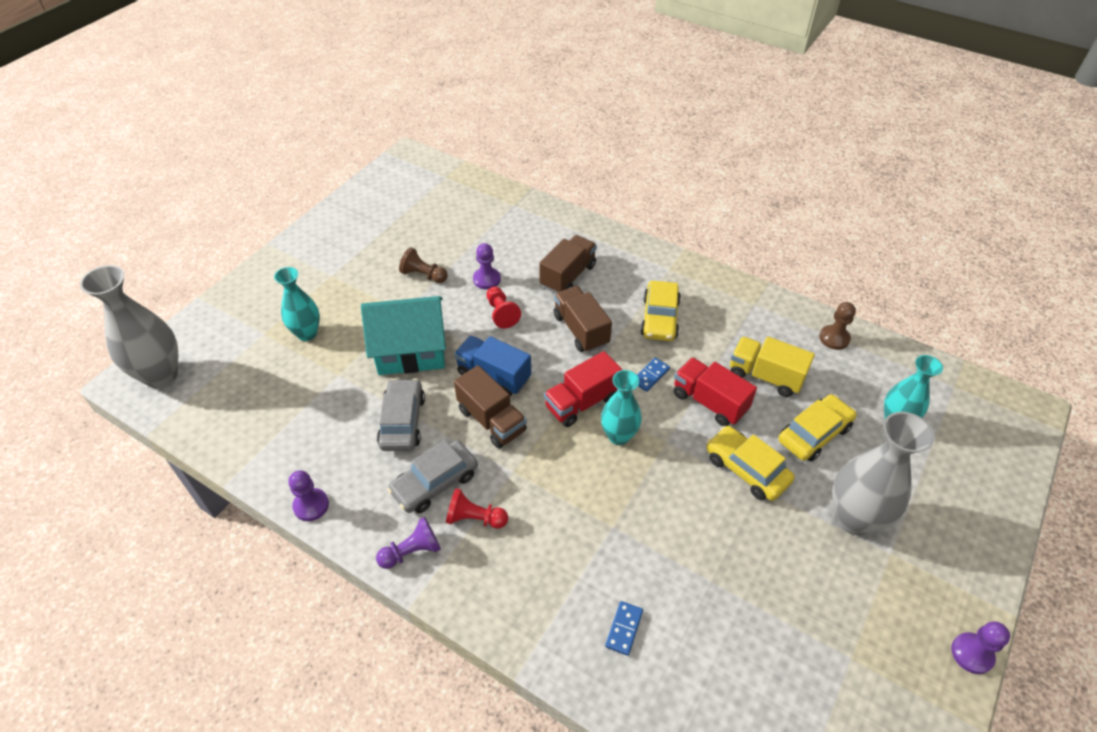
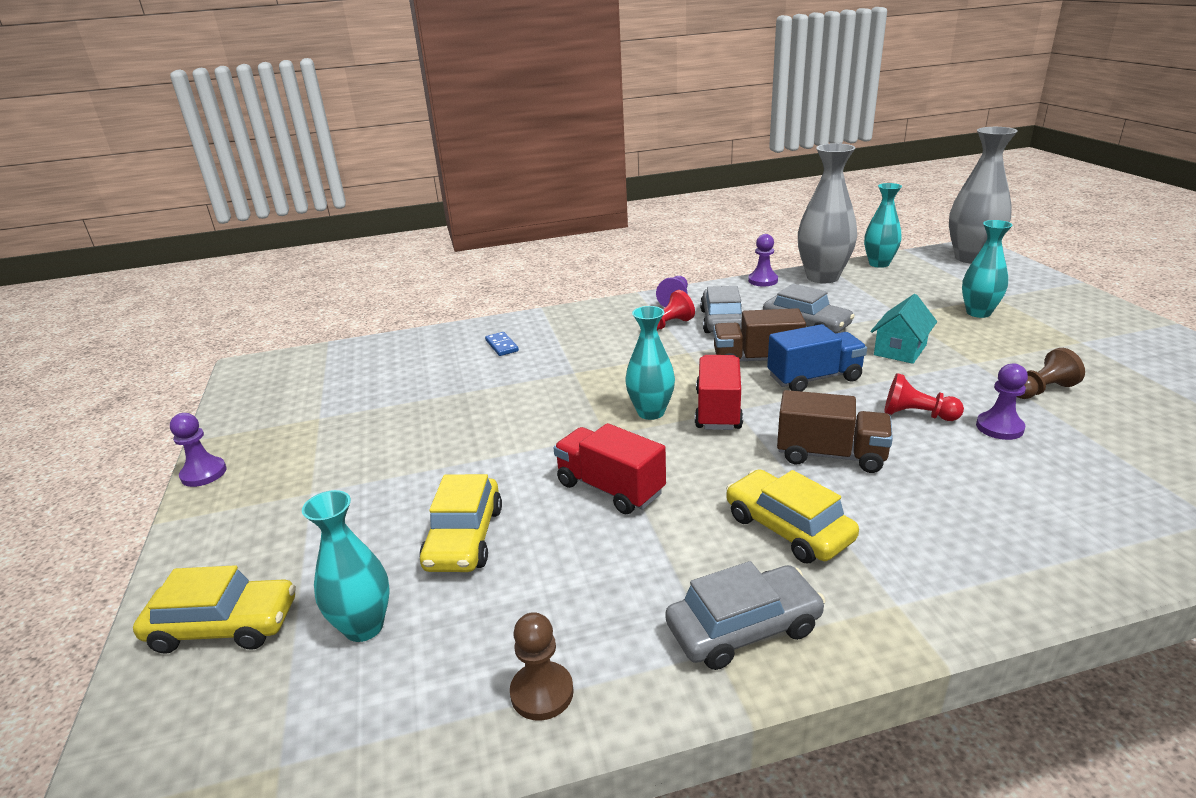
camera: 135 degrees right, 20 degrees down
turquoise house [361,296,446,375] -> turquoise house [870,294,937,364], size x0.59
brown truck [539,235,597,293] -> none
blue domino [637,358,670,392] -> none
red truck [674,357,757,426] -> red truck turned 135 degrees counterclockwise [554,423,666,515]
yellow car [706,426,795,501] -> yellow car moved to [133,565,296,654]
yellow truck [730,337,815,397] -> none
grey vase [832,412,935,536] -> grey vase moved to [798,143,857,283]
none -> grey car [665,561,825,670]
none -> turquoise vase [864,183,902,268]

